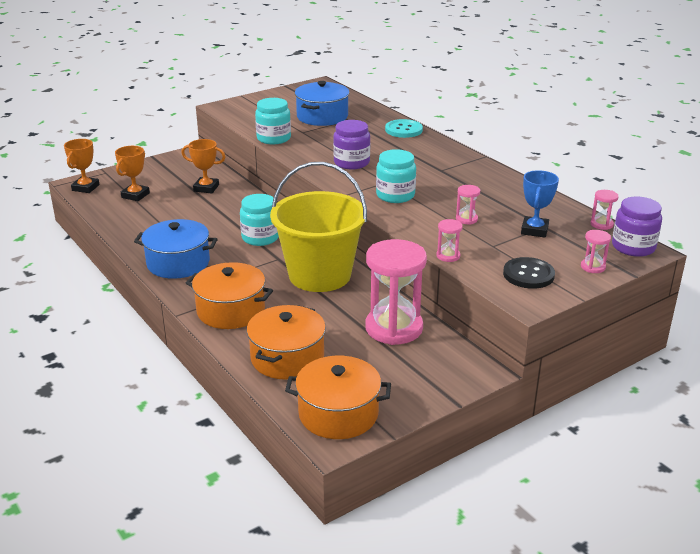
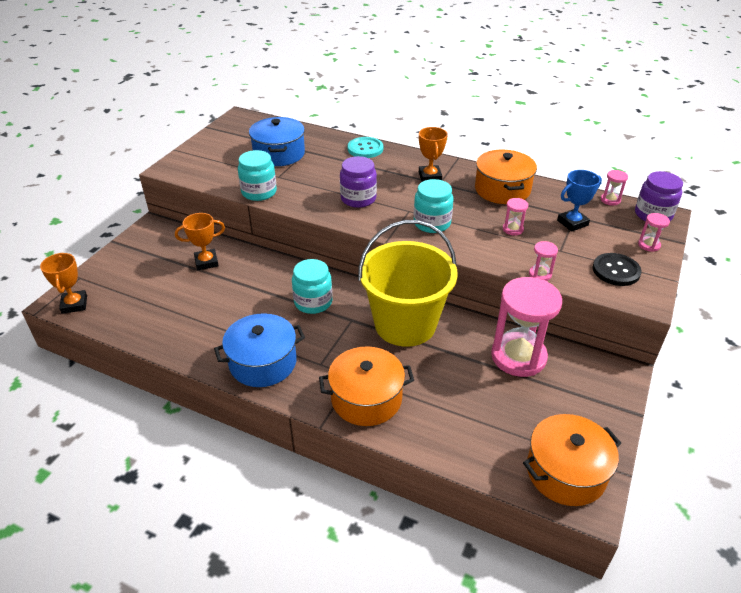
camera: 30 degrees left, 10 degrees up
orange trophy [115,146,150,201] -> orange trophy moved to [419,127,448,182]
orange pot [247,305,326,379] -> orange pot moved to [475,150,537,204]
blue trophy [521,170,559,238] -> blue trophy turned 75 degrees clockwise [557,170,602,232]

